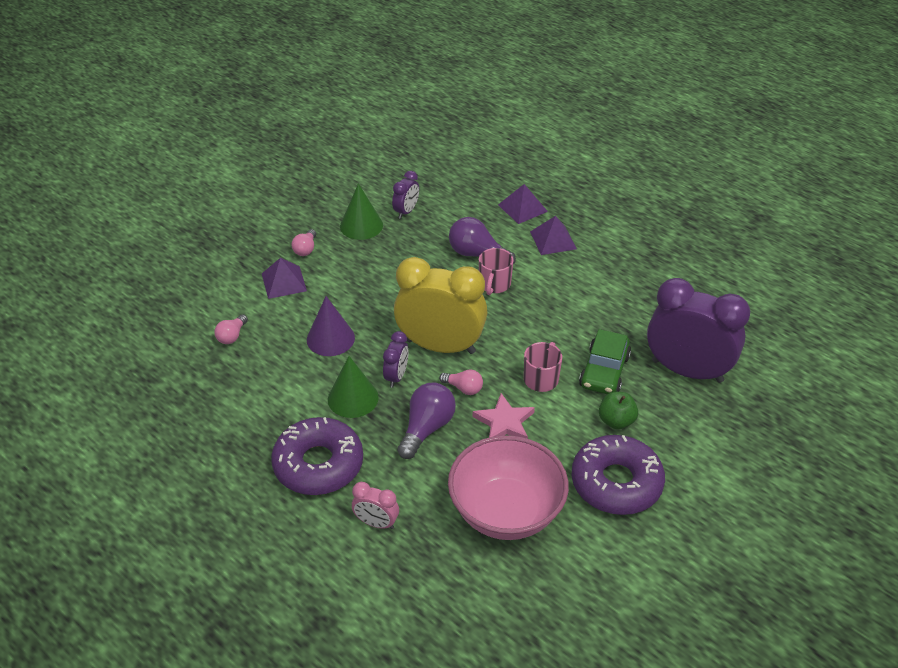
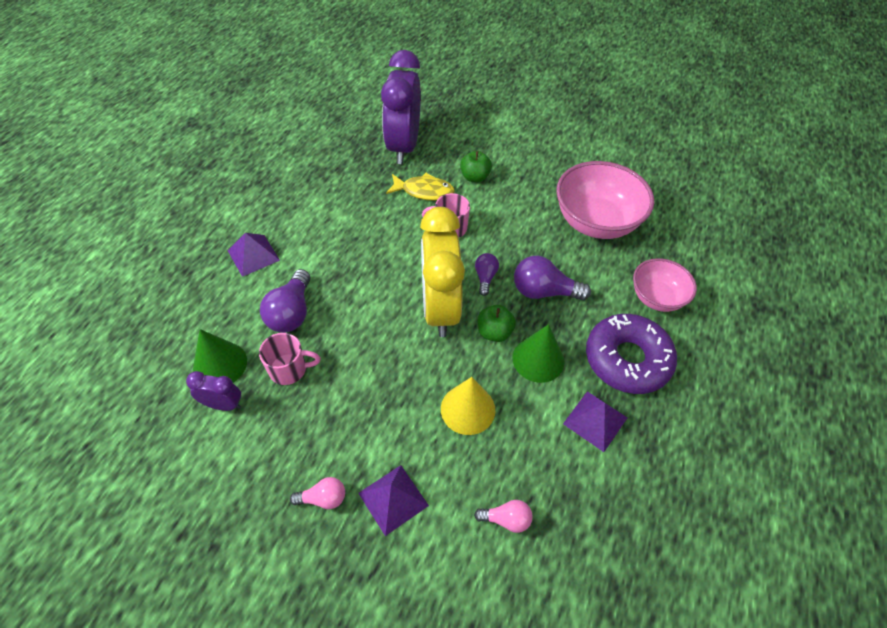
camera: 110 degrees left, 10 degrees up
purple cone [307,296,355,356] -> yellow cone [441,377,495,435]
green cone [340,183,383,240] -> green cone moved to [193,329,247,383]
pink clock [352,482,399,529] -> pink bowl [633,258,697,312]
purple clock [383,331,409,388] -> green apple [478,305,516,342]
pink light bulb [439,369,483,395] -> purple light bulb [475,253,499,296]
pink star [472,393,535,439] -> none
pink mug [479,248,514,295] -> pink mug moved to [259,333,321,385]
purple pyramid [498,184,548,224] -> purple pyramid moved to [563,391,627,452]
purple donut [572,435,665,515] -> none
green car [579,329,631,394] -> yellow fish [386,173,455,201]

